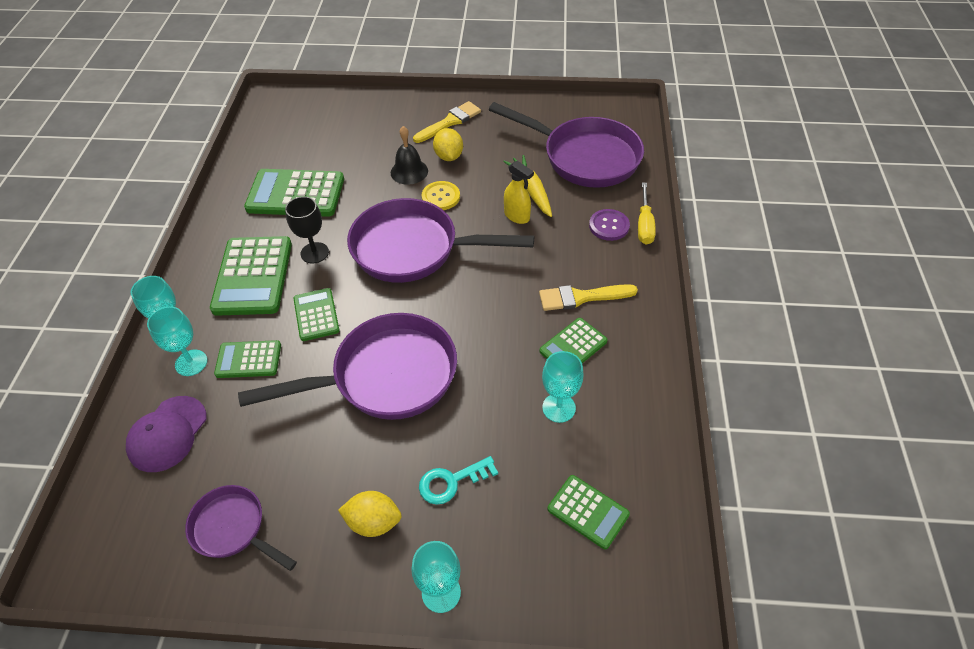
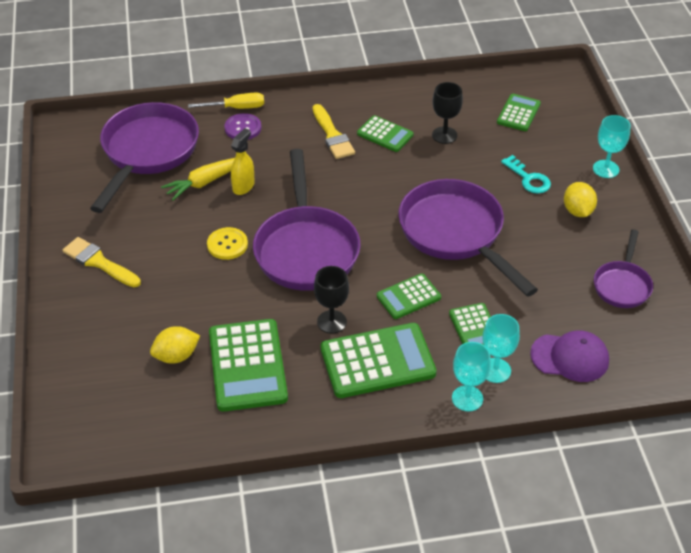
camera: 105 degrees left, 5 degrees down
black bell [391,126,428,185] -> none
yellow lemon [433,128,463,161] -> yellow lemon moved to [150,326,200,364]
turquoise goblet [542,351,583,423] -> black goblet [432,82,463,144]

